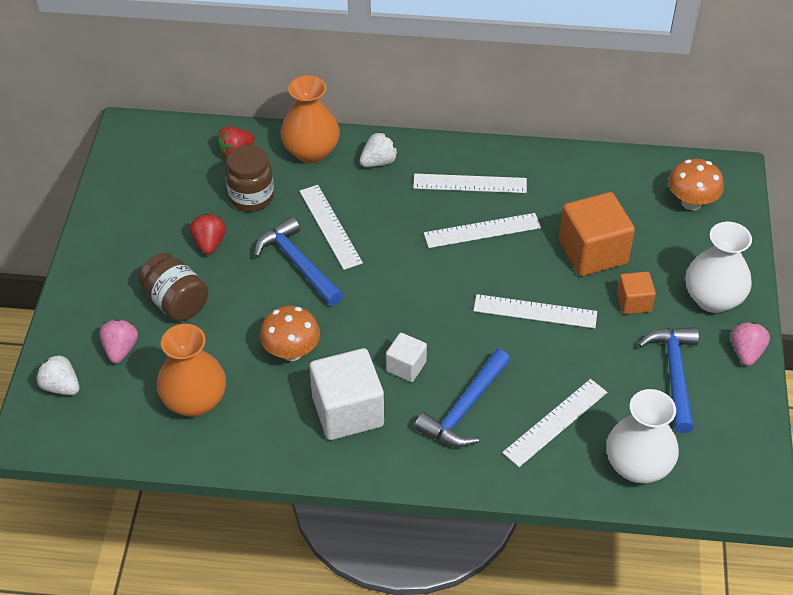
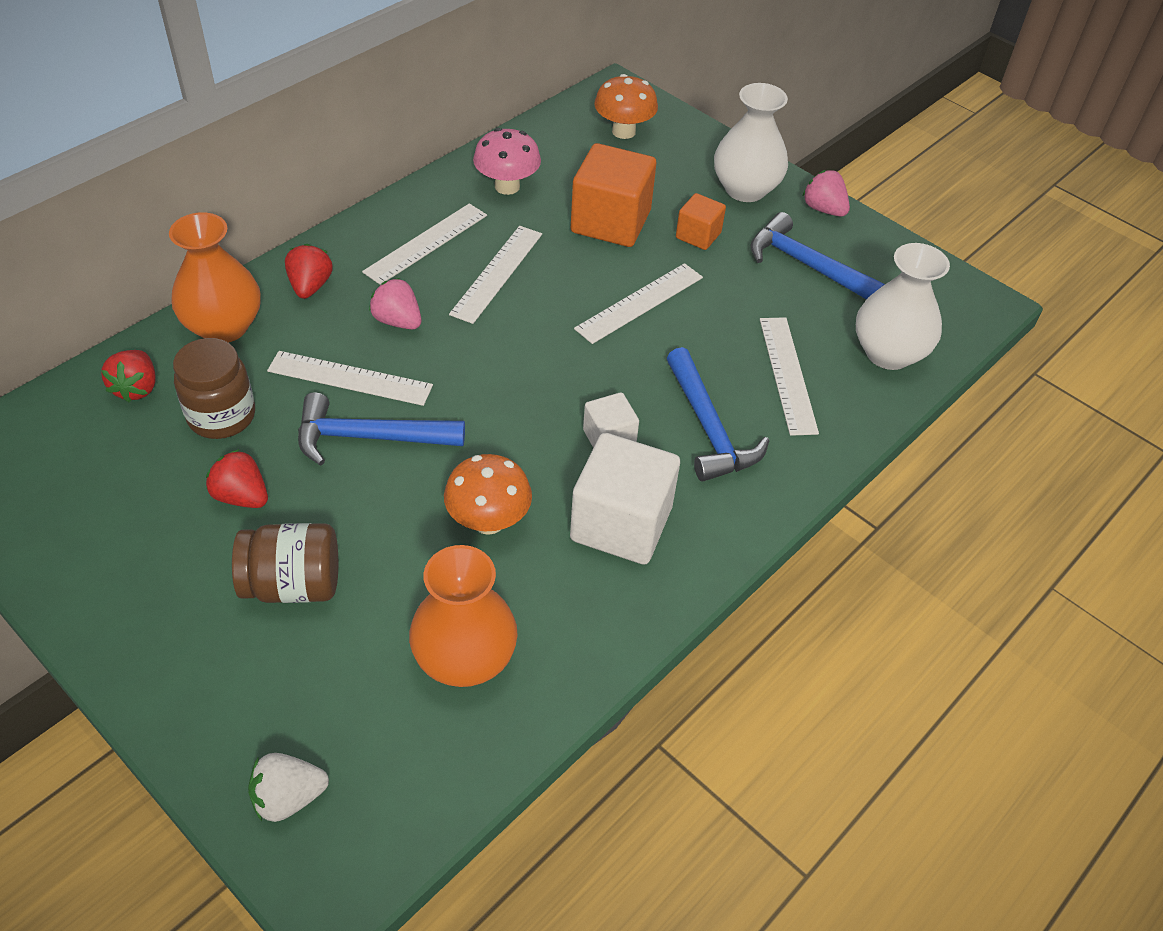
camera: 55 degrees left, 0 degrees up
pink strawberry [99,319,138,363] -> pink strawberry moved to [369,278,421,329]
white strawberry [360,132,398,167] -> red strawberry [285,244,333,299]
none -> pink mushroom [473,128,541,195]

